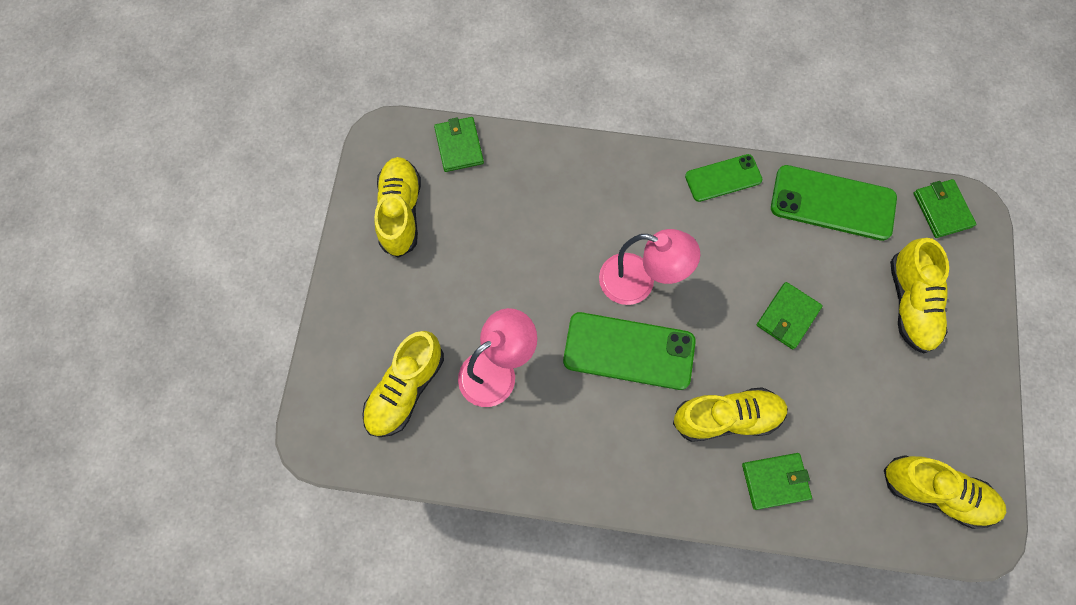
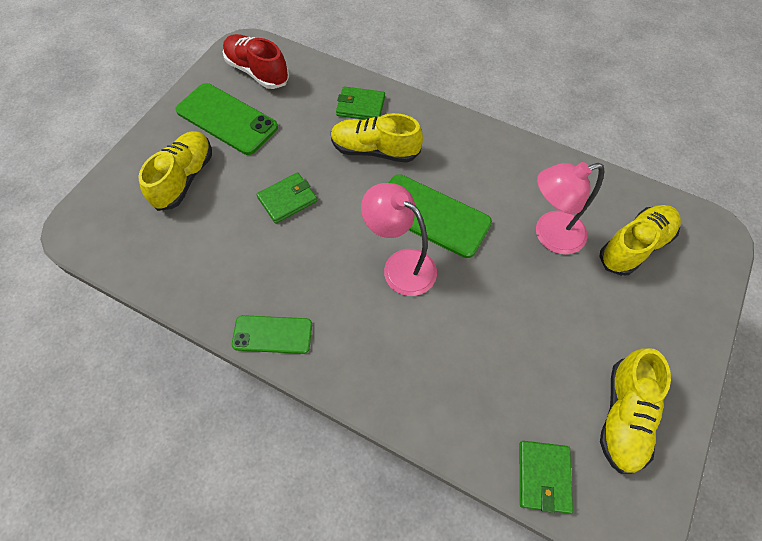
camera: 160 degrees left, 10 degrees down
green phone [771,165,897,241] -> green phone moved to [176,83,278,155]
yellow shoe [884,455,1006,529] -> red shoe [223,34,289,89]
green wallet [914,179,976,238] -> none

